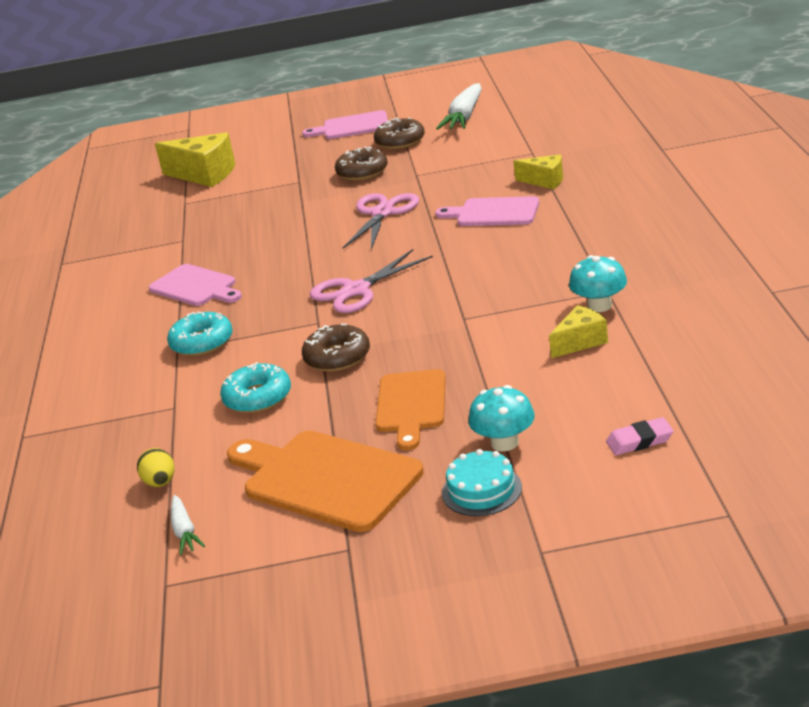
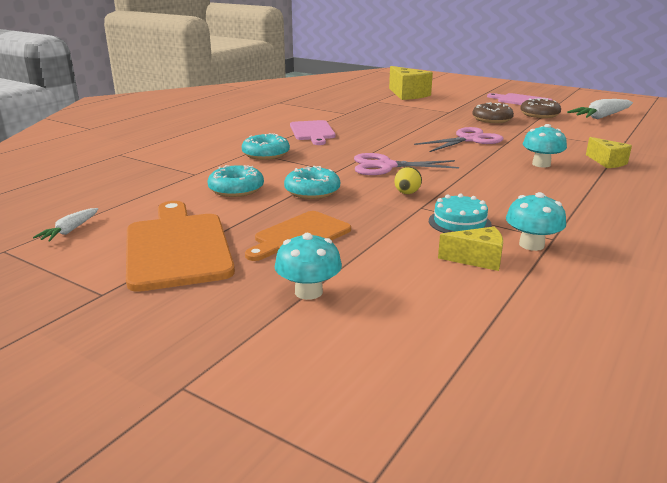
camera: 35 degrees right, 5 degrees down
yellow egg [137,448,174,487] -> yellow egg moved to [394,167,422,194]
brown donut [302,324,370,372] -> turquoise donut [284,166,340,199]
pink cutting board [435,196,539,226] -> turquoise mushroom [523,124,567,168]
turquoise cake [442,449,522,516] -> turquoise cake moved to [429,194,492,233]
pink eraser [606,417,674,455] -> none

